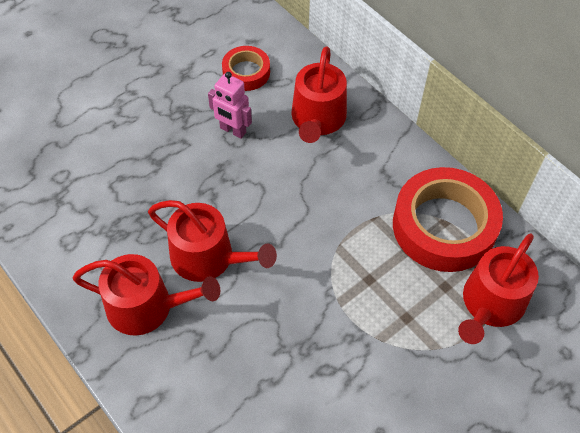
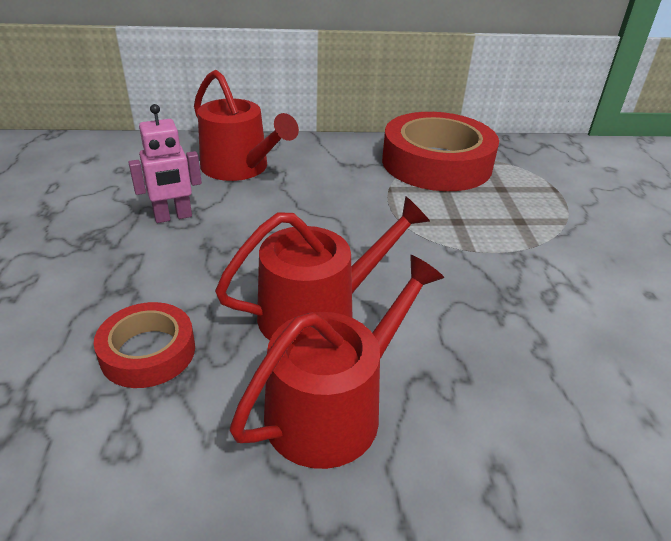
camera: 55 degrees left, 20 degrees down
red tape [222,46,270,91] -> red tape moved to [94,302,195,388]
red watering can [458,234,539,344] -> none

